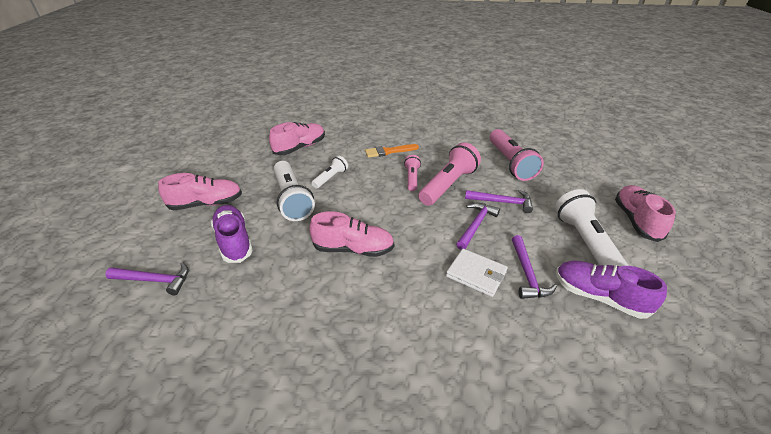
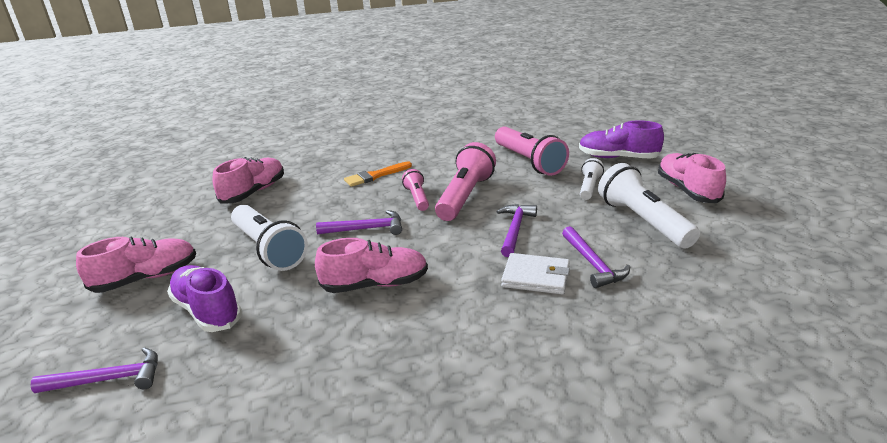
camera: 15 degrees left, 10 degrees down
white flashlight [311,156,348,189] -> white flashlight moved to [580,158,604,200]
purple hammer [465,190,533,213] -> purple hammer moved to [316,210,402,235]
purple shoe [556,261,667,319] -> purple shoe moved to [579,120,664,159]

